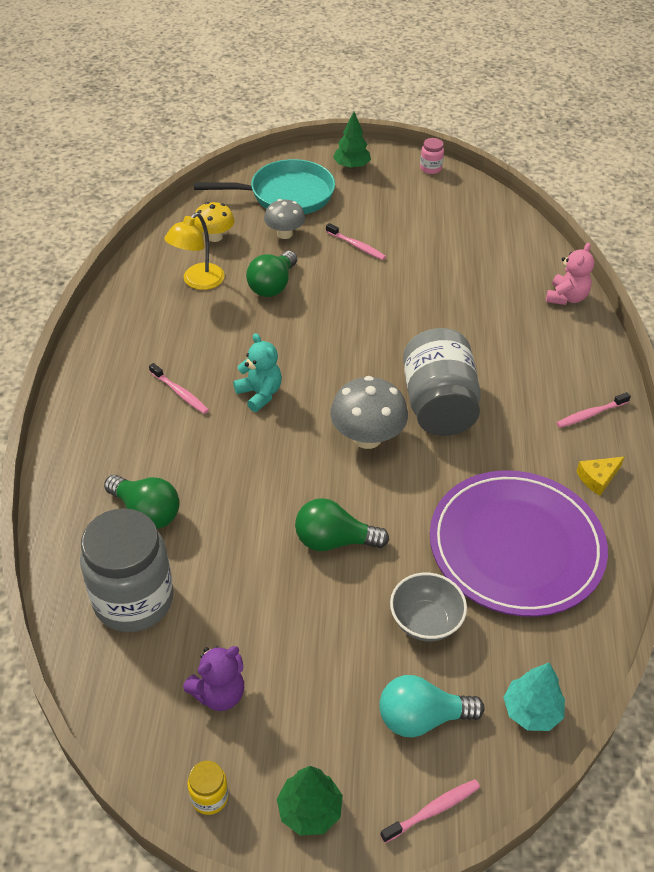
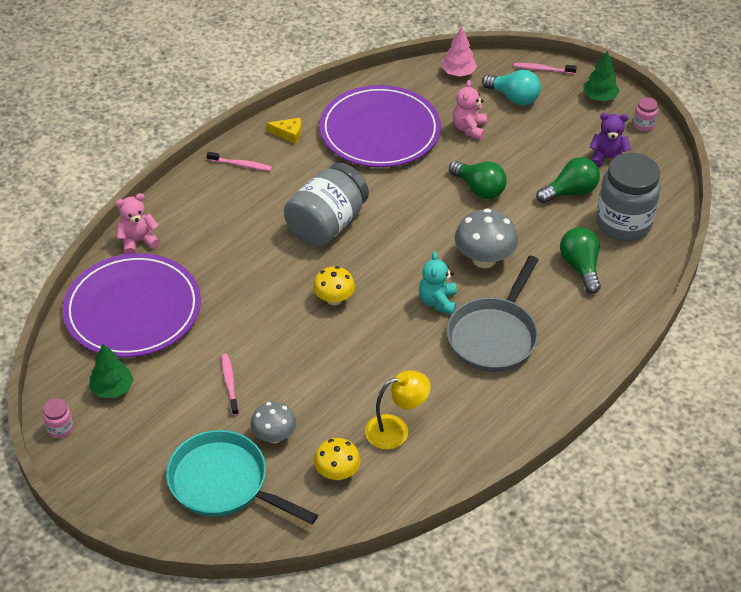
camera: 140 degrees left, 0 degrees up
pink toothbrush [149,363,209,414] -> grey pan [447,256,539,372]
yellow jar [187,761,229,815] -> pink jar [633,97,658,131]
green light bulb [246,251,297,297] -> green light bulb moved to [536,157,600,203]
grey mushroom [330,376,408,449] -> grey mushroom moved to [455,209,518,268]
green tree [333,112,371,169] -> green tree moved to [89,344,134,398]
grey bowl [390,573,467,641] -> pink teddy bear [453,80,487,140]
turquoise tree [503,662,565,731] -> pink tree [441,27,477,77]
none -> purple plate [63,253,201,358]
none -> yellow mushroom [313,266,355,305]

